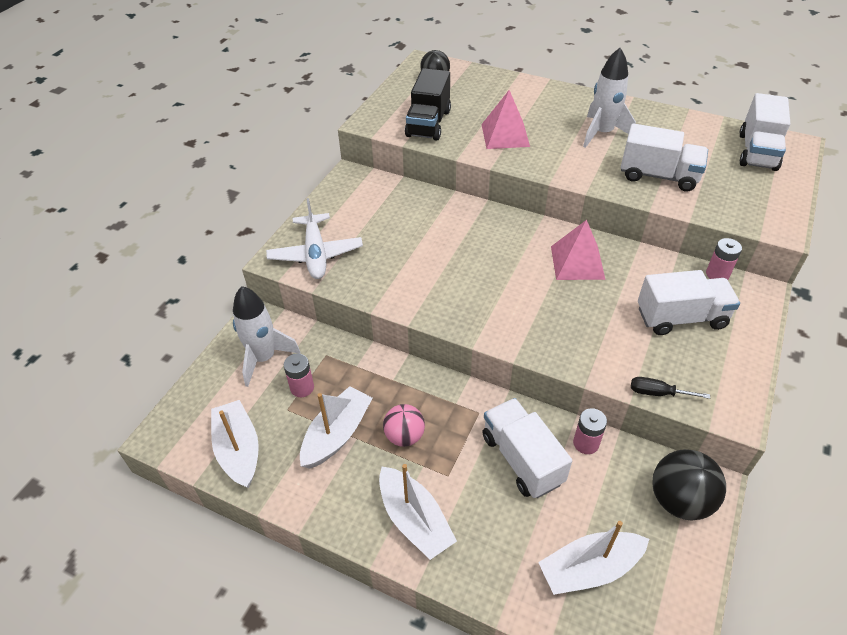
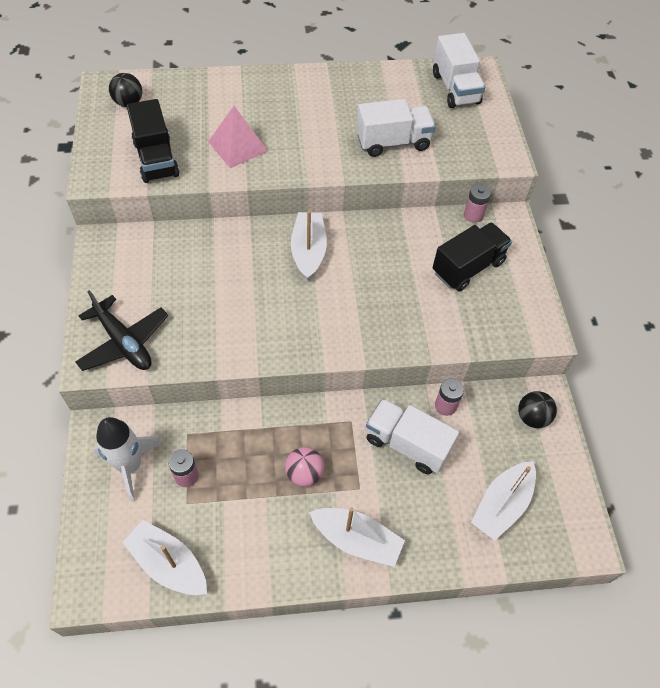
camera: 35 degrees left, 10 degrees up
white plane [266,198,363,279] -> black plane [75,290,168,371]
white boat [300,386,373,468] -> white boat moved to [291,211,327,281]
pink pyramid [551,220,605,280] -> none
white rocket [583,48,636,148] -> none
black screwdriver [631,377,710,399] -> none
white truck [638,270,740,335] -> black truck [432,222,512,291]
black ball [652,449,726,520] -> black ball [518,391,557,428], size x0.67

